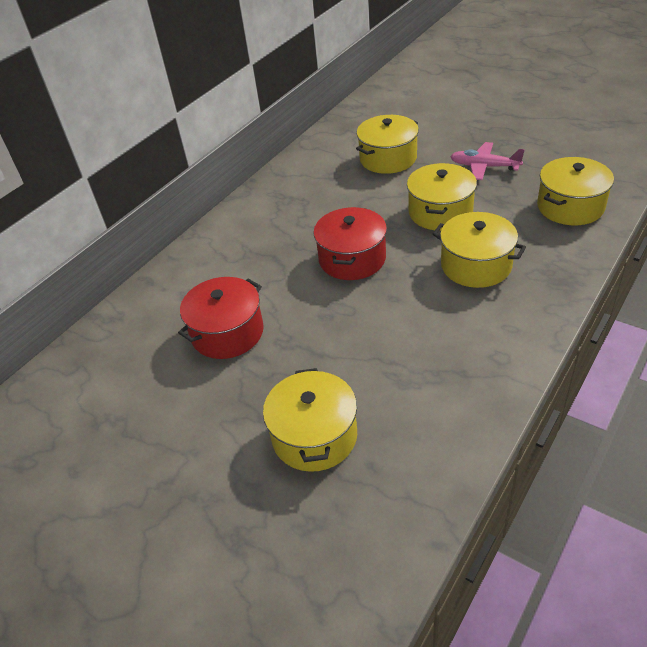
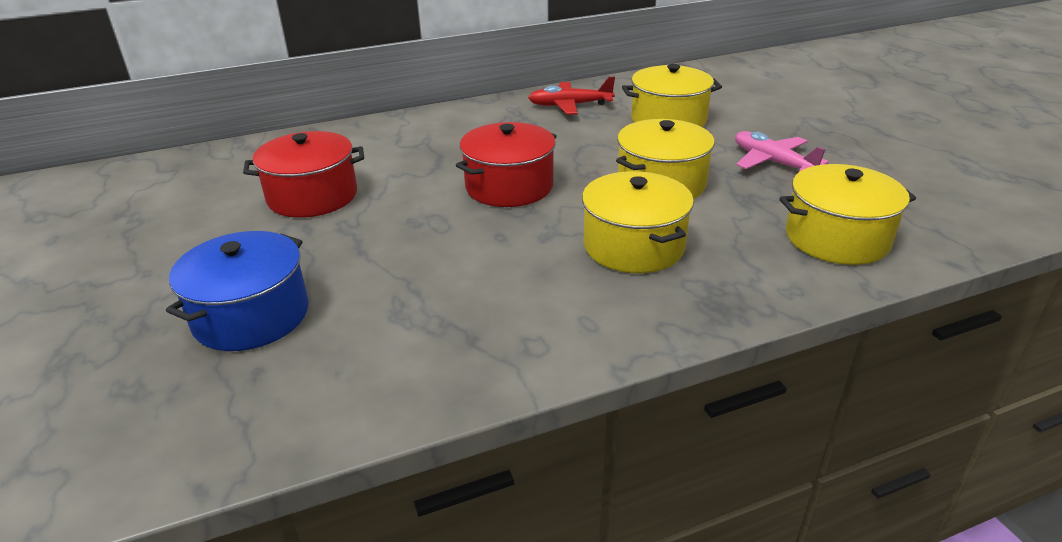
camera: 30 degrees right, 10 degrees down
yellow pot [263,368,357,472] -> blue pot [166,231,309,351]
none -> red plane [528,77,615,115]

